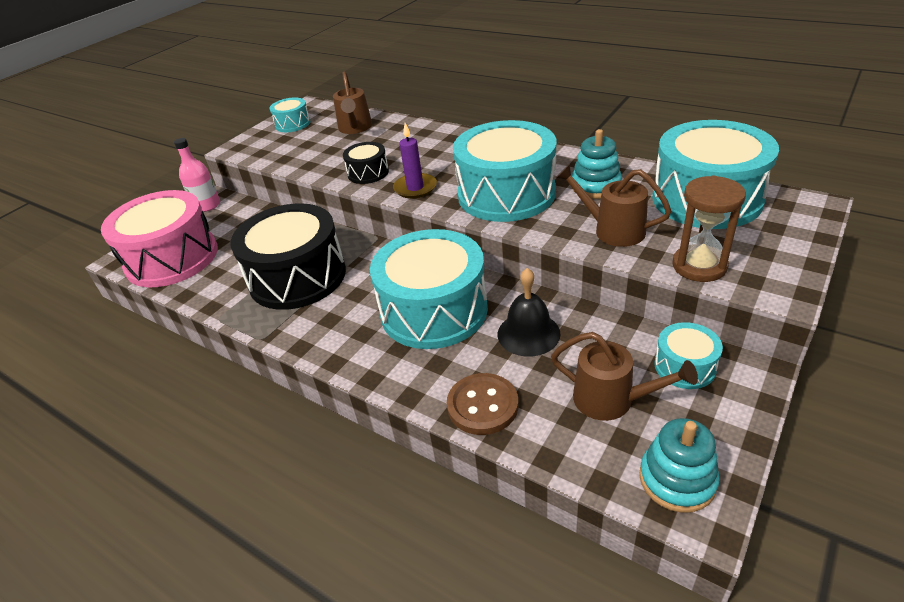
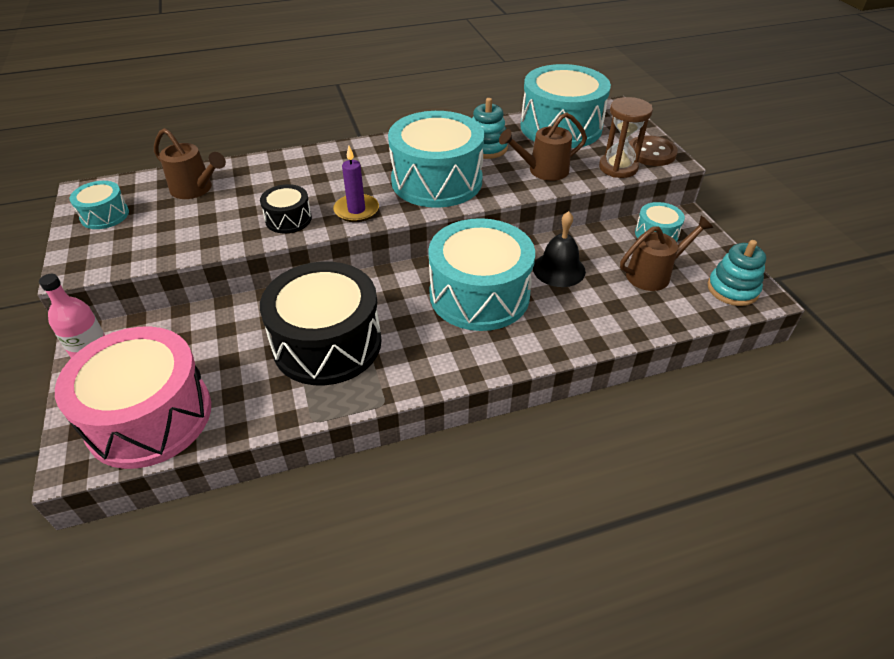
camera: 55 degrees left, 5 degrees up
brown button [447,373,518,435] -> brown button moved to [629,135,678,166]

